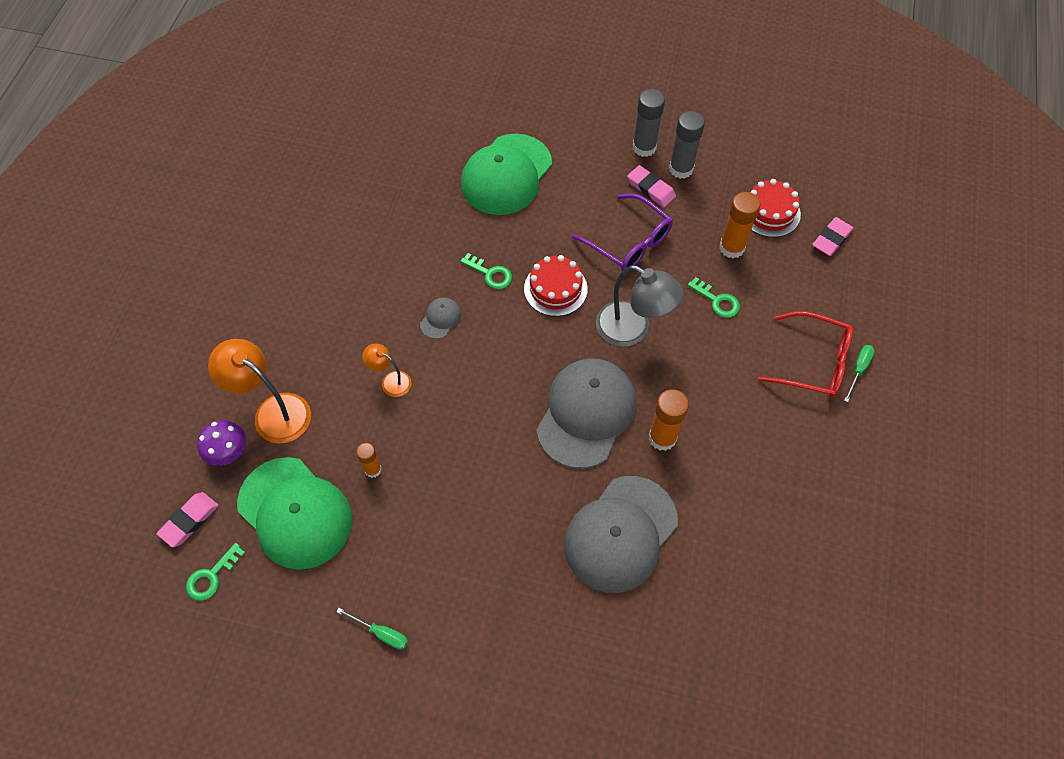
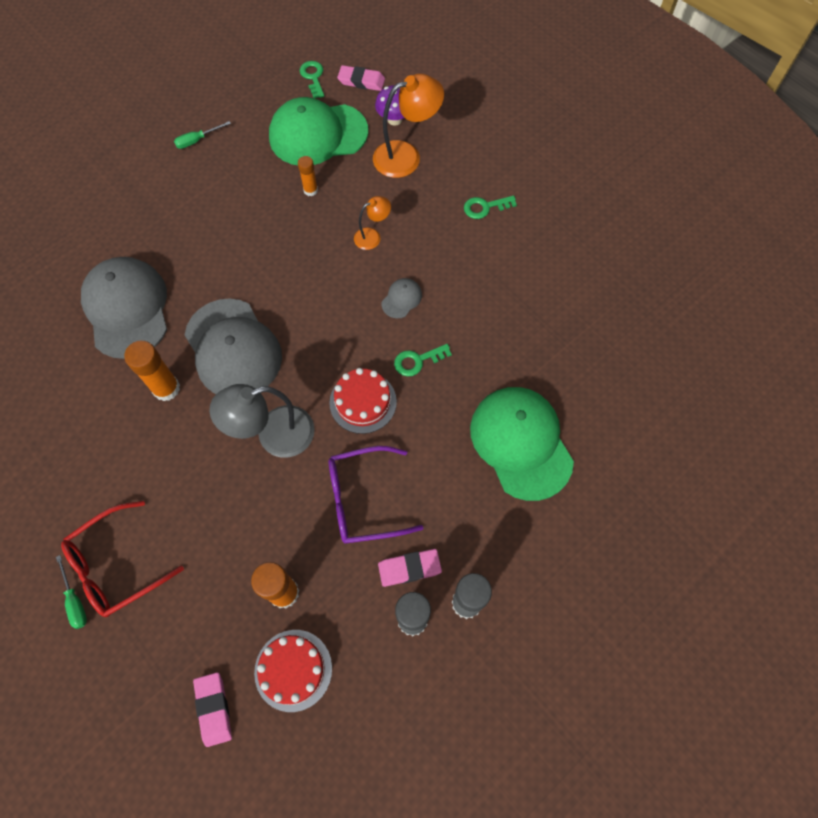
camera: 125 degrees right, 5 degrees up
pink eraser [156,492,219,547] -> pink eraser turned 60 degrees counterclockwise [337,65,385,91]
grey cap [420,297,461,339] -> grey cap turned 120 degrees counterclockwise [382,278,422,318]
green key [687,277,740,318] -> green key moved to [464,195,517,219]

